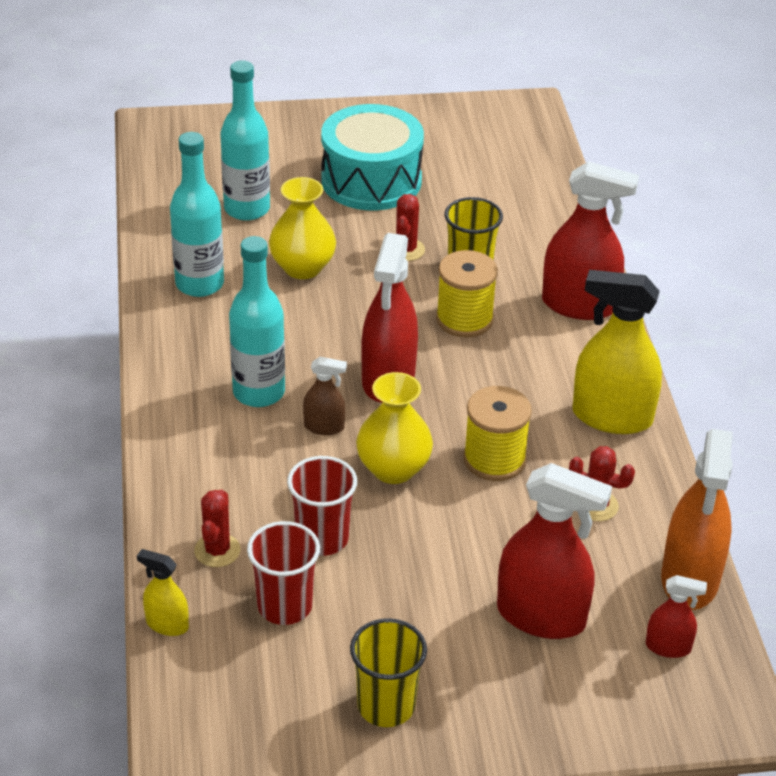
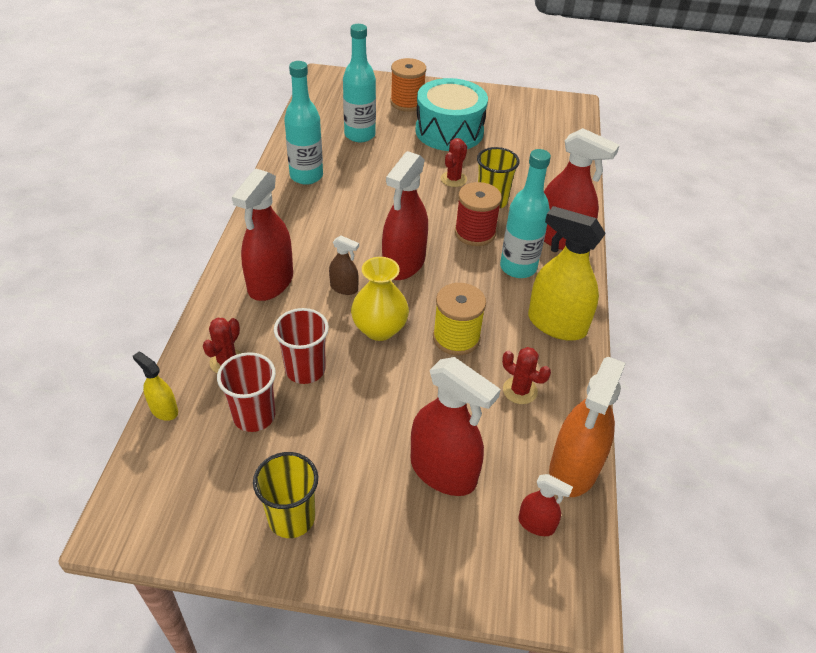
camera: 15 degrees right, 5 degrees up
turquoise bottle [229,236,285,407] -> turquoise bottle moved to [500,149,551,278]
yellow vase [269,177,336,279] -> none
yellow spool [436,250,498,338] -> red spool [455,182,502,246]
none -> red spray bottle [232,168,293,301]
none -> orange spool [391,58,426,112]

